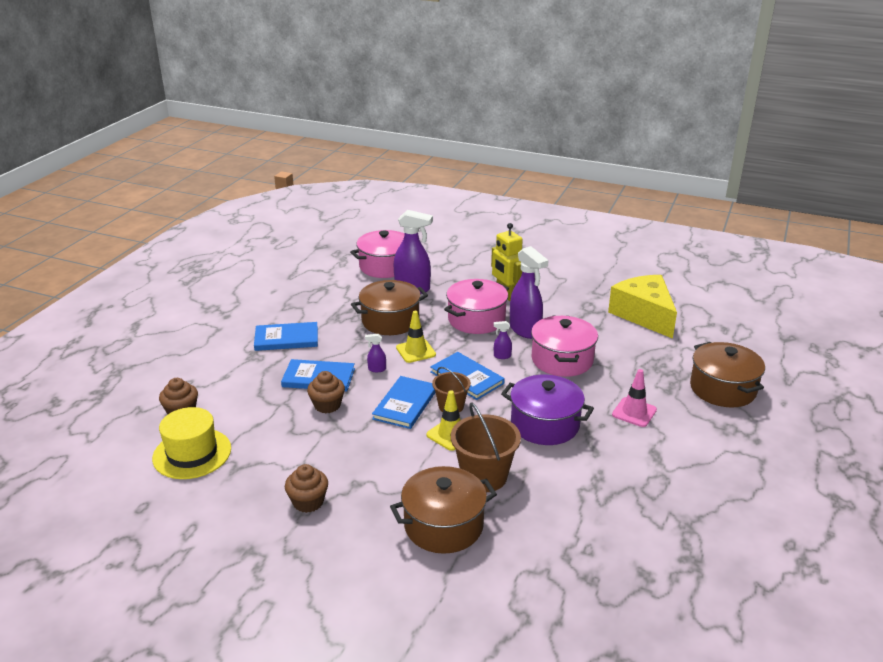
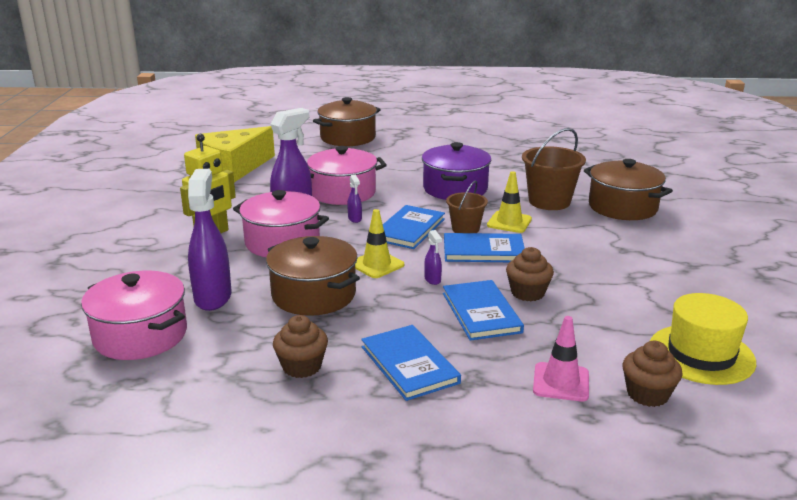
camera: 110 degrees left, 5 degrees down
brown cupcake [285,464,328,513] -> brown cupcake moved to [273,315,328,378]
pink traffic cone [612,369,657,427] -> pink traffic cone moved to [533,316,589,402]

